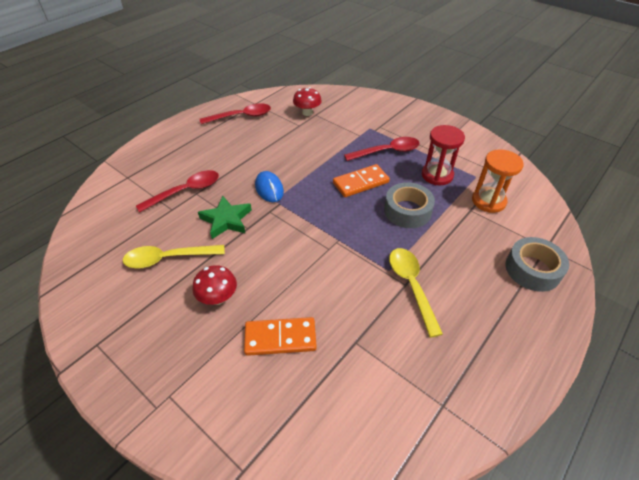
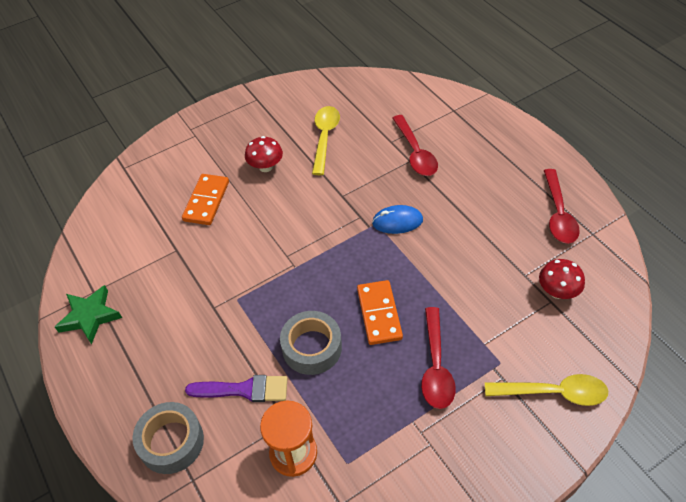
camera: 110 degrees right, 5 degrees up
green star [198,196,252,239] -> green star moved to [55,285,122,345]
yellow spoon [389,248,443,338] -> yellow spoon moved to [485,374,608,406]
red hourglass [422,125,465,185] -> none
none -> purple brush [185,375,287,402]

